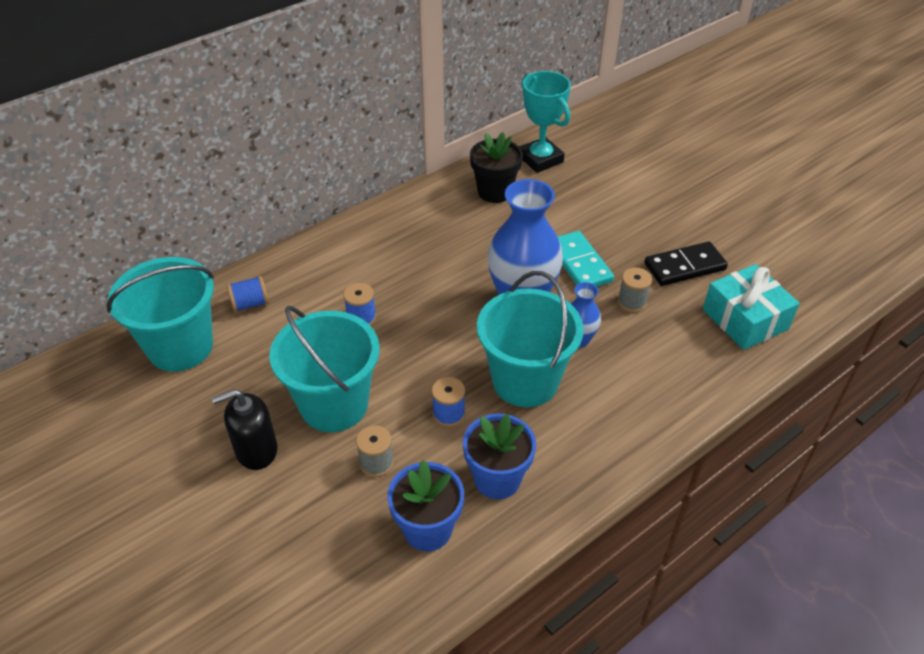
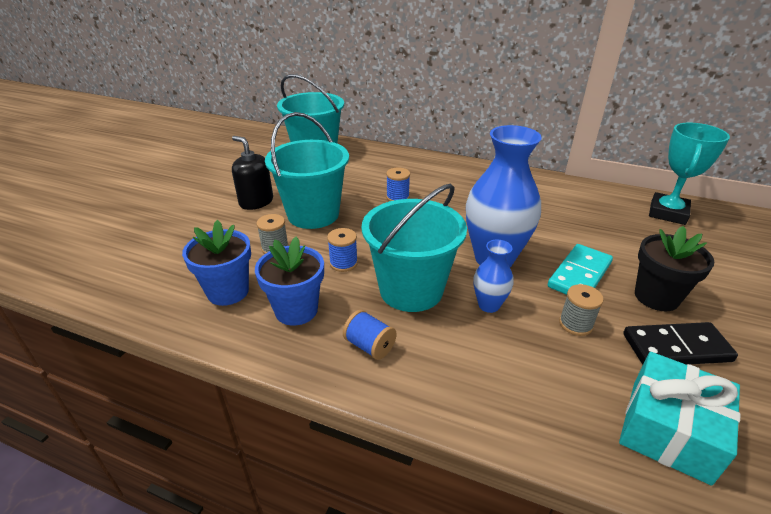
camera: 60 degrees right, 10 degrees down
blue spool [227,276,269,312] -> blue spool moved to [343,310,396,360]
black flower pot [470,132,523,203] -> black flower pot moved to [635,226,714,311]
black domino [645,241,728,286] -> black domino turned 45 degrees counterclockwise [623,322,738,365]

